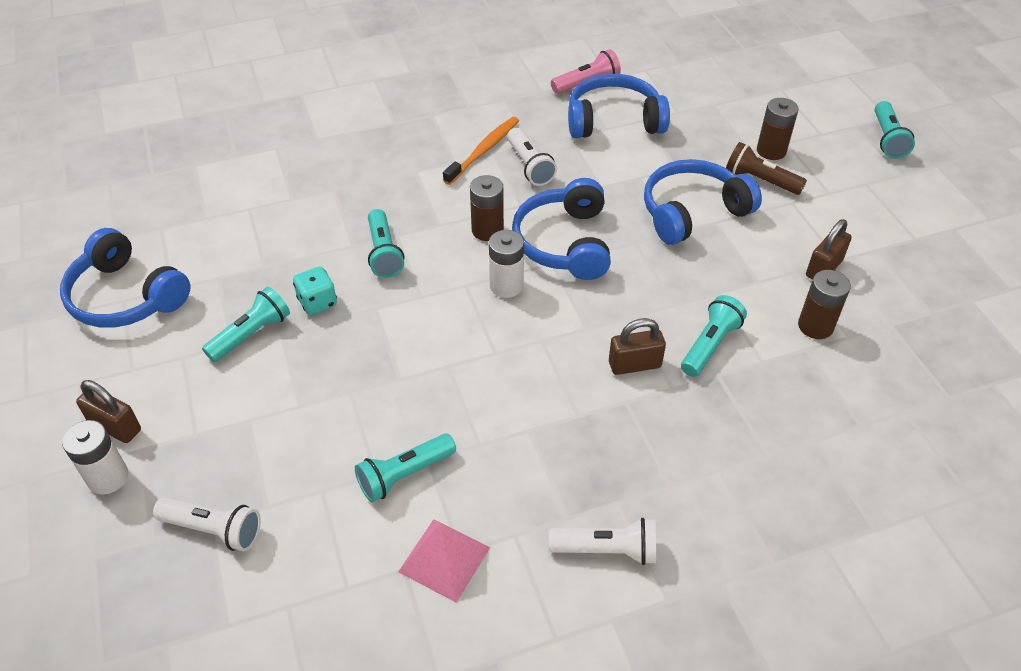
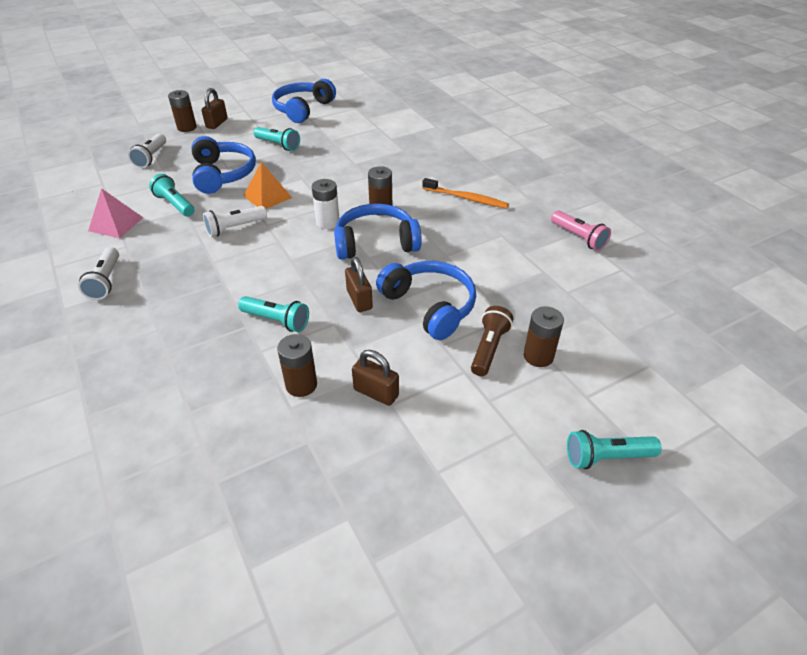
camera: 80 degrees right, 5 degrees down
white battery [62,420,128,494] -> brown battery [168,90,197,132]
turquoise dice [293,266,337,315] -> none
turquoise flashlight [368,209,404,278] -> none
white flashlight [507,128,557,186] -> white flashlight moved to [203,206,267,237]
blue headphones [568,74,670,138] -> blue headphones moved to [192,136,256,194]
brown padlock [609,318,666,375] -> brown padlock moved to [345,257,373,312]
none -> orange pyramid [243,162,292,209]

